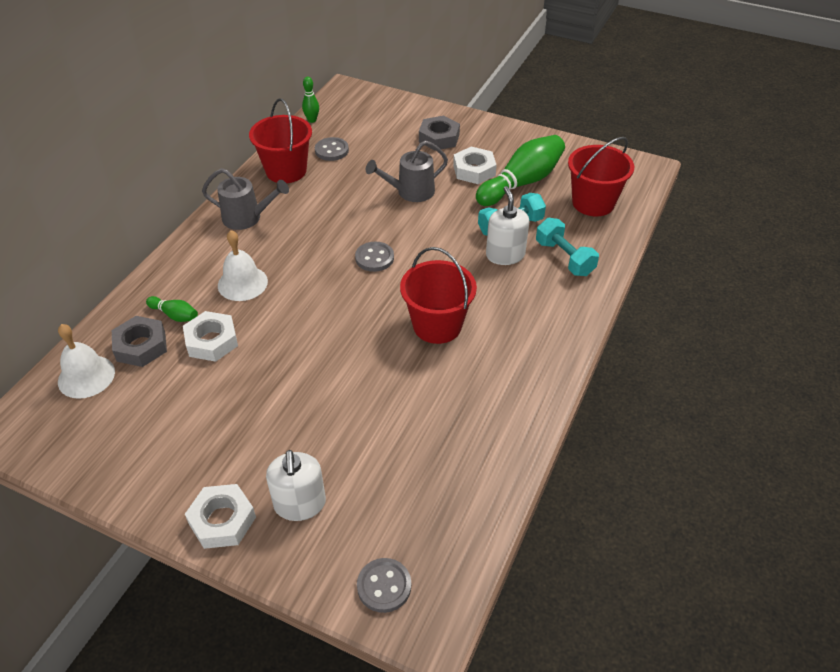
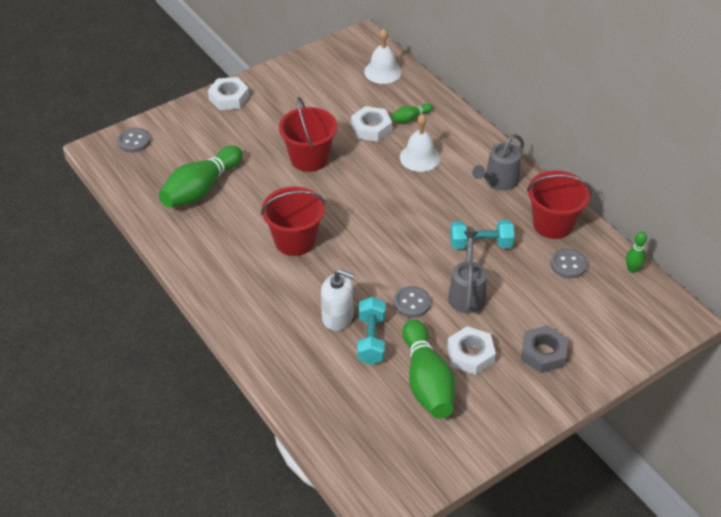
camera: 120 degrees right, 0 degrees up
grey nut [112,316,167,367] -> none
white soap dispenser [266,450,326,521] -> none
grey button [355,242,394,272] -> grey button moved to [394,286,431,318]
turquoise dumbbell [536,218,599,276] -> turquoise dumbbell moved to [450,220,514,249]
red bucket [568,137,634,216] -> red bucket moved to [279,97,337,172]
none -> green bowling pin [159,146,243,208]

